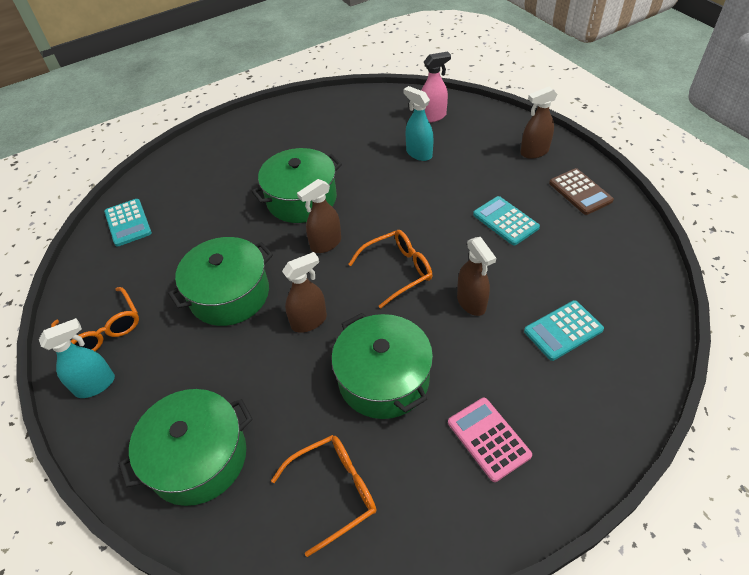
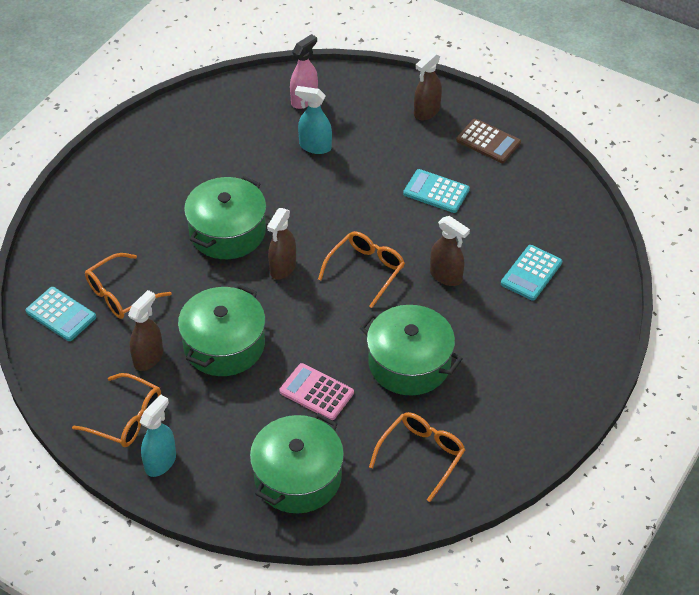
camera: 30 degrees left, 0 degrees up
brown spray bottle [282,252,327,333] -> brown spray bottle moved to [128,290,163,371]
pink calculator [448,398,532,482] -> pink calculator moved to [279,363,354,420]
none -> orange glasses [85,253,171,319]

